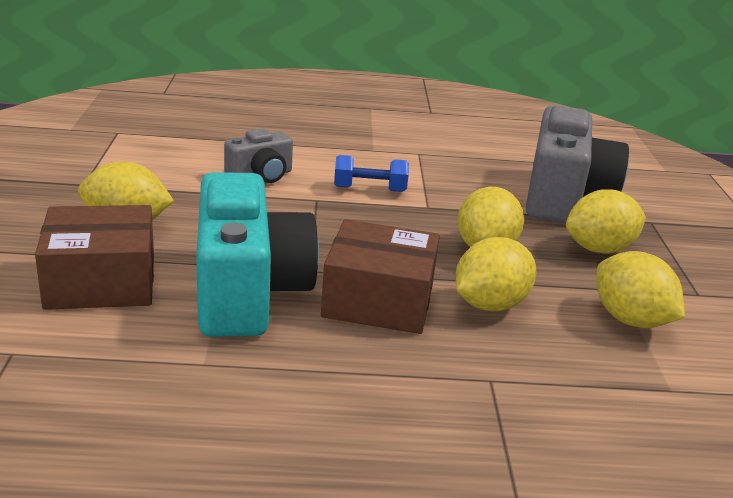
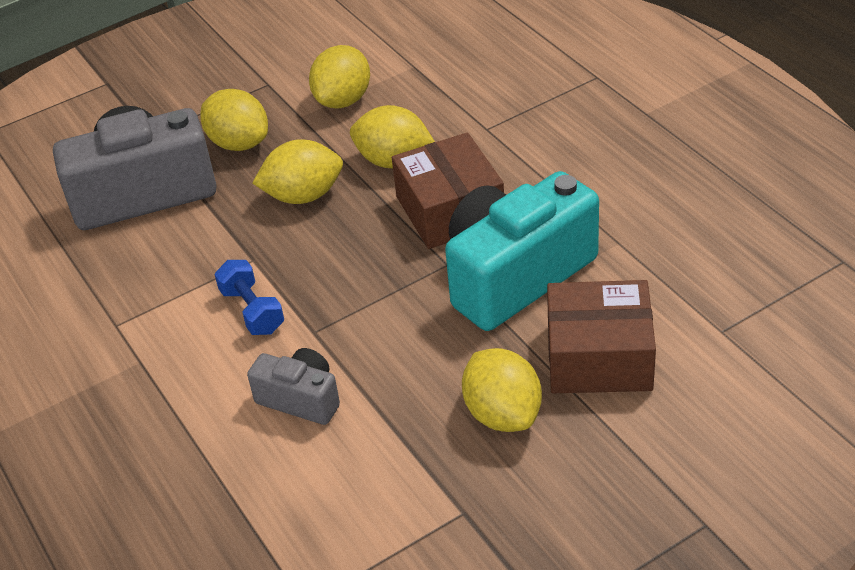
camera: 115 degrees left, 15 degrees up
brown box [35,205,154,310] -> brown box turned 45 degrees counterclockwise [547,280,656,393]

